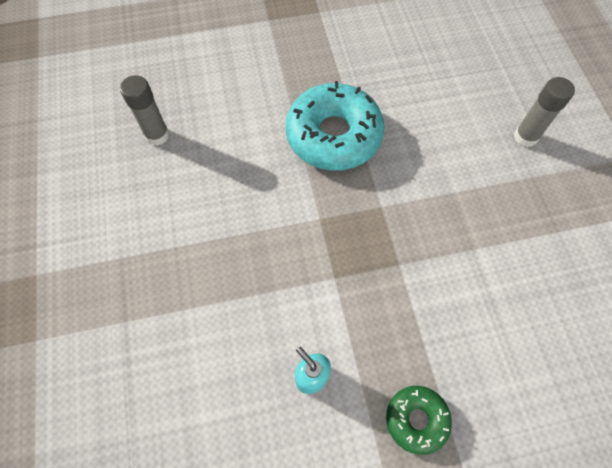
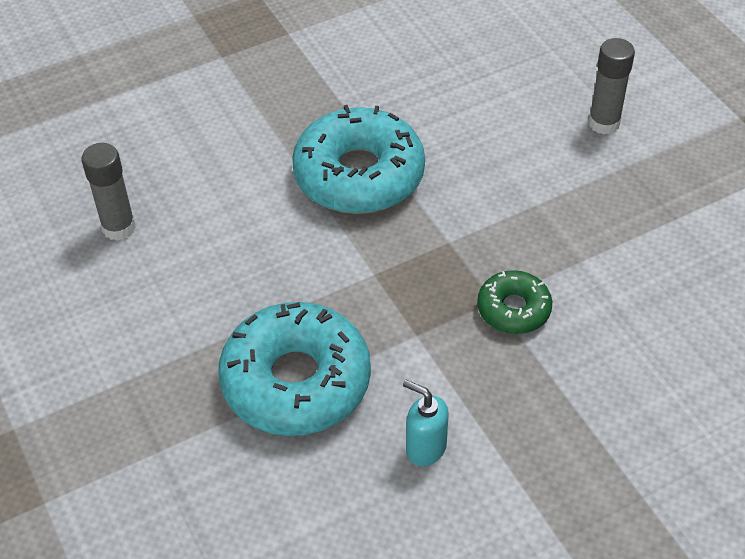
camera: 15 degrees left, 15 degrees down
green donut [386,386,452,455] -> green donut moved to [477,270,552,334]
none -> turquoise donut [218,302,371,436]

